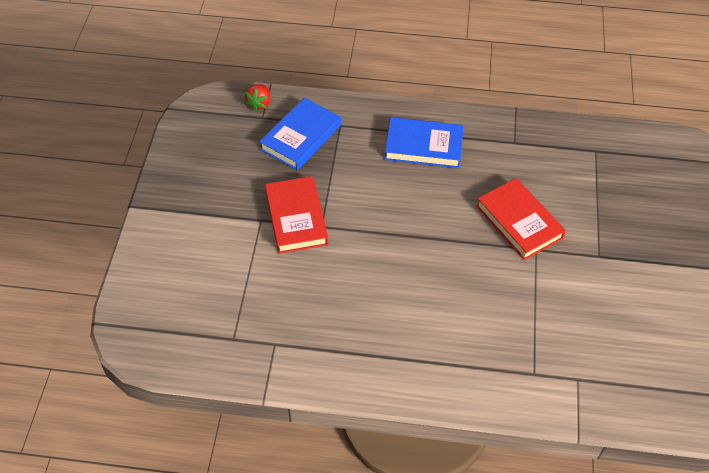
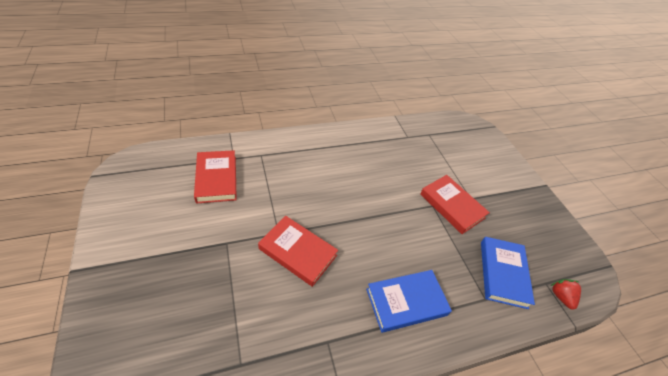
camera: 150 degrees right, 5 degrees down
none -> red book [194,150,237,203]

